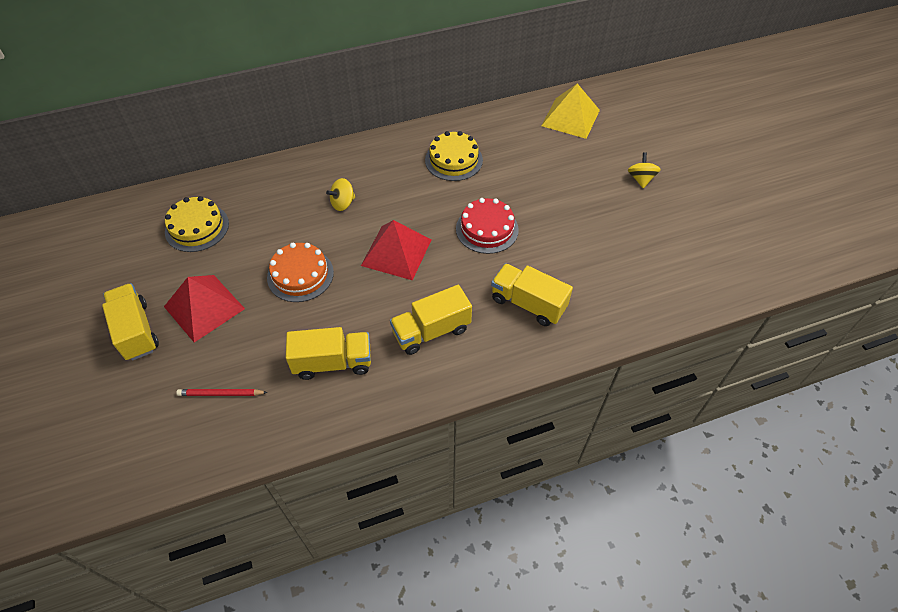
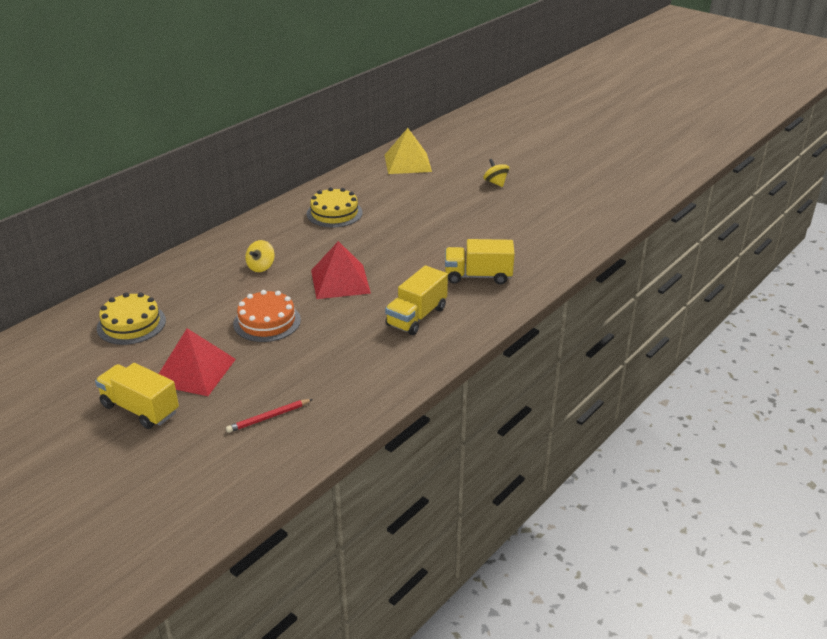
camera: 30 degrees left, 20 degrees down
yellow truck [286,327,371,380] -> none
red cake [456,198,519,254] -> none

